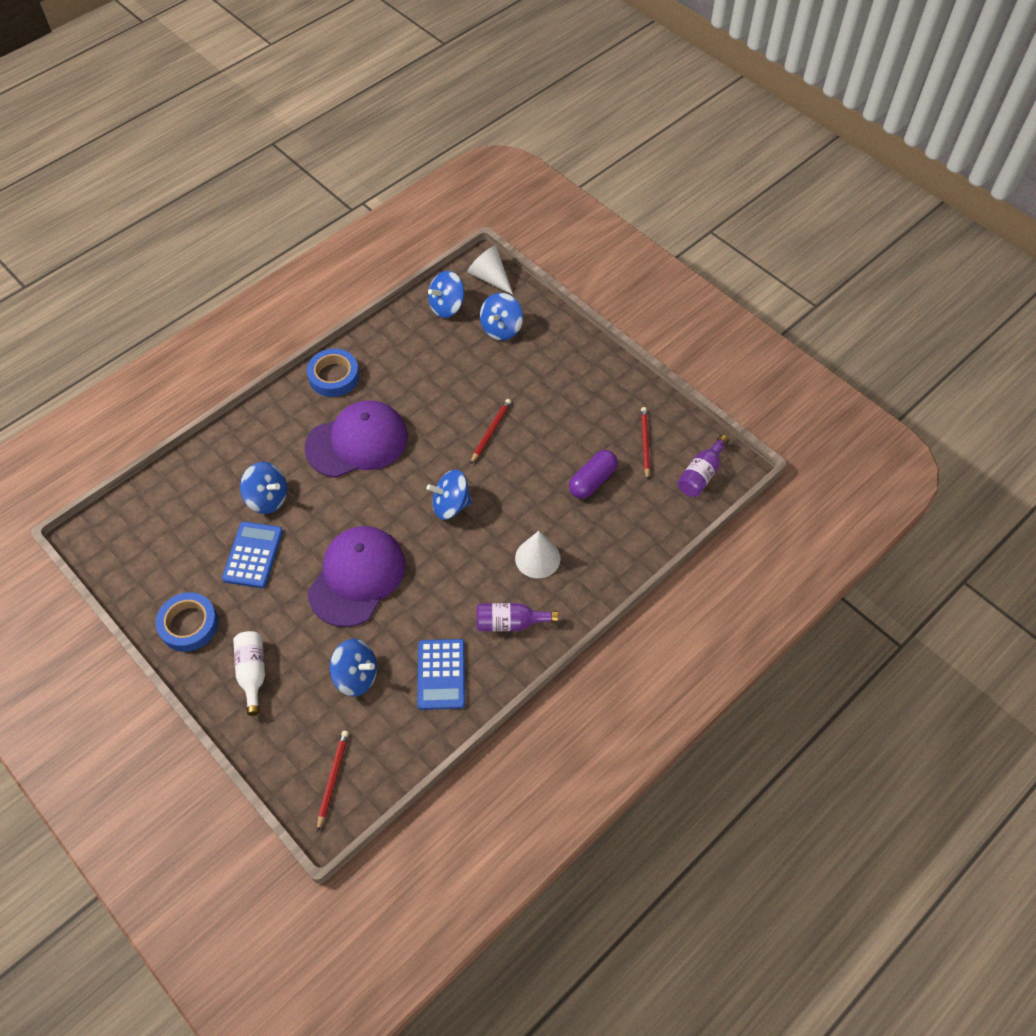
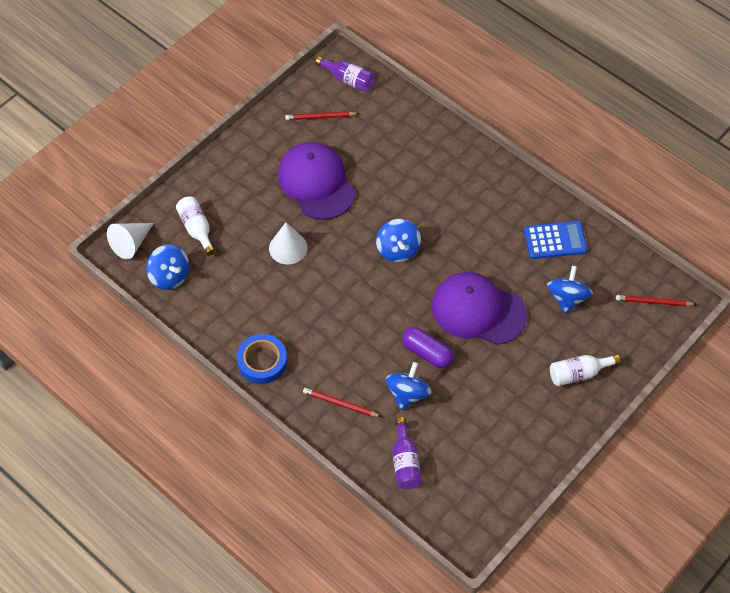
camera: 95 degrees left, 0 degrees up
blue tape [155,592,218,652] -> none
blue calculator [222,522,283,588] -> none
purple cap [305,400,408,478] -> purple cap moved to [278,142,356,220]
red pencil [470,399,511,464] -> red pencil moved to [303,388,382,417]
purple bottle [477,603,558,632] -> purple bottle moved to [393,417,422,489]
blue spinning top [480,293,523,341] -> white bottle [176,196,215,256]
white cone [515,531,561,578] -> white cone moved to [269,222,308,265]
purple capsule [569,450,618,499] -> purple capsule moved to [402,327,454,368]

